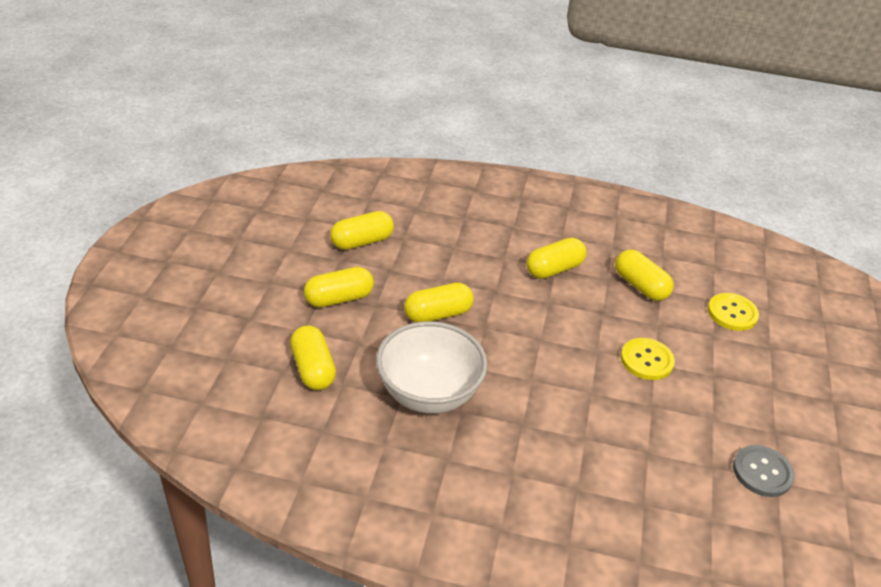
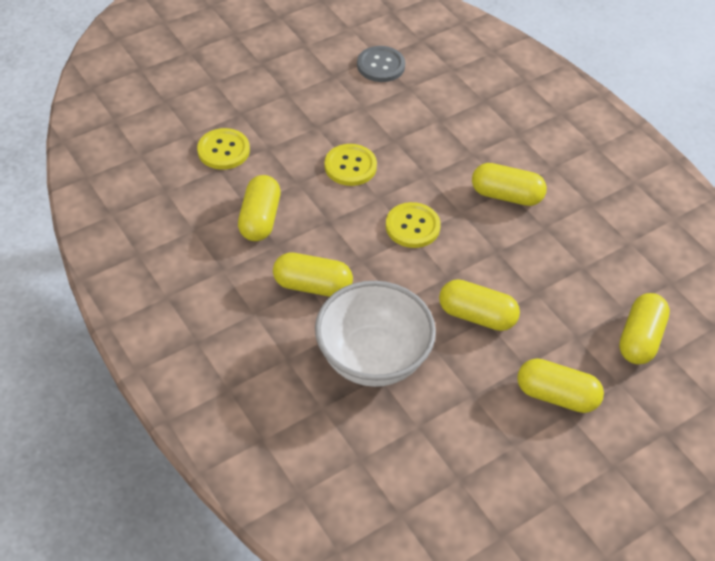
camera: 135 degrees left, 10 degrees up
yellow capsule [330,211,394,250] -> yellow capsule moved to [472,163,547,206]
white bowl [376,321,488,414] -> white bowl moved to [315,281,436,387]
none -> yellow button [386,202,441,248]

